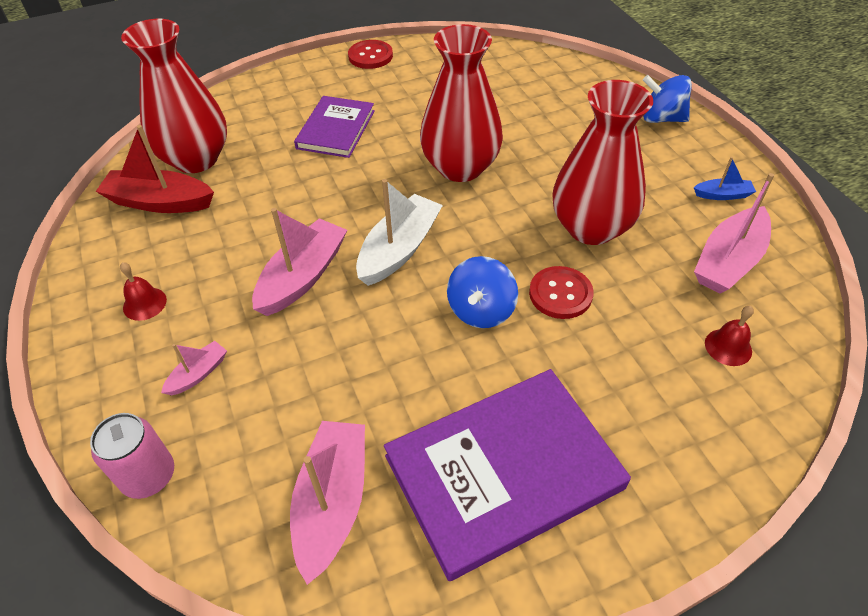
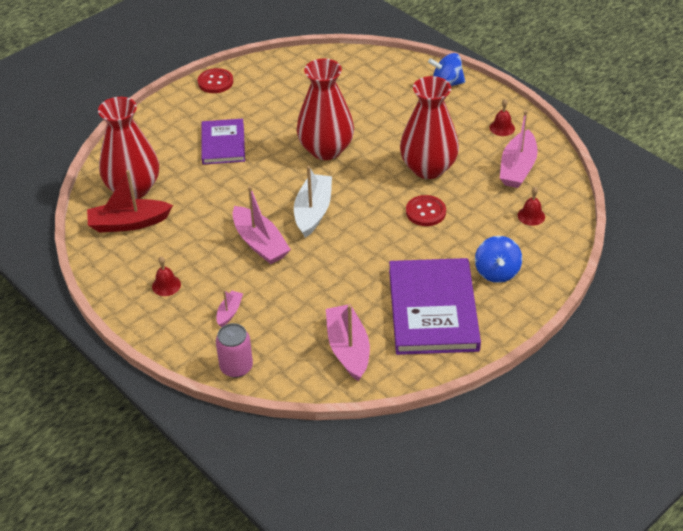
camera: 20 degrees left, 5 degrees down
pink boat [252,208,347,316] -> pink boat turned 135 degrees clockwise [232,186,291,264]
purple book [384,369,631,581] -> purple book turned 45 degrees counterclockwise [389,258,481,355]
blue spinning top [447,256,518,328] -> blue spinning top moved to [475,236,522,283]
blue boat [694,157,756,200] -> red bell [489,99,515,136]

